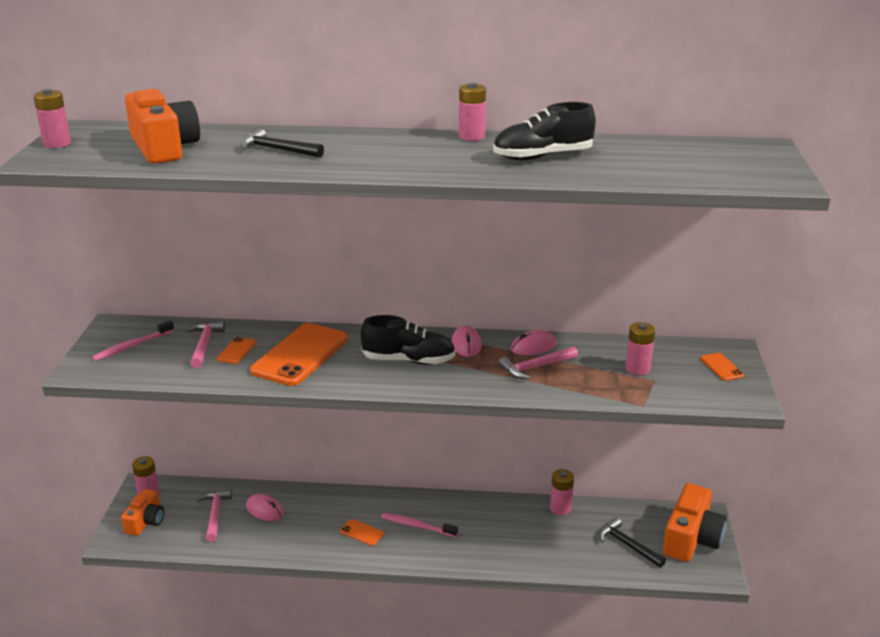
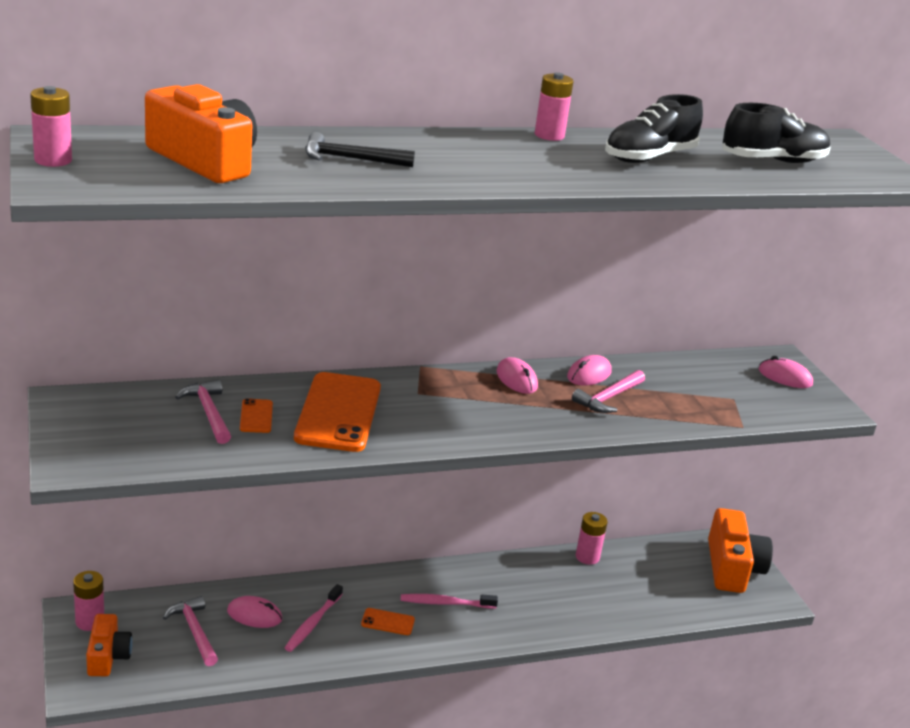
camera: 25 degrees left, 0 degrees up
pink toothbrush [92,321,174,361] -> pink toothbrush moved to [285,584,343,652]
black shoe [360,315,456,365] -> black shoe moved to [722,103,831,163]
black hammer [599,517,666,568] -> none
pink battery [626,322,655,376] -> none
orange phone [700,353,744,381] -> pink mouse [759,356,813,388]

